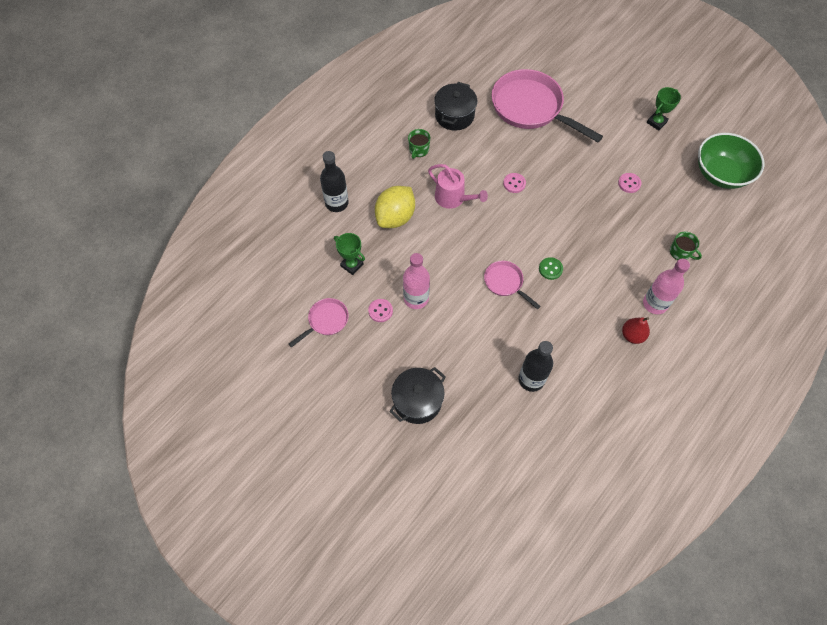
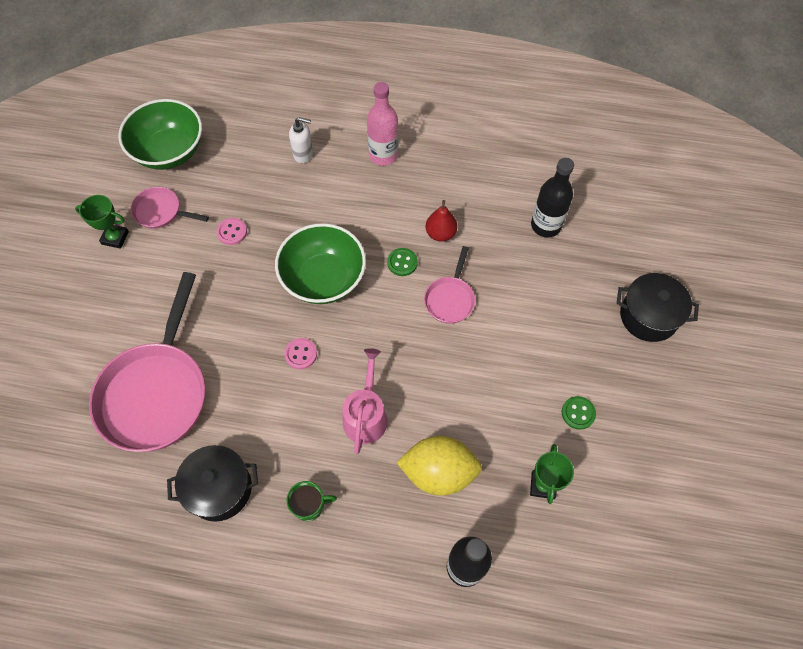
camera: 120 degrees left, 0 degrees up
pink pan [289,298,349,347] -> pink pan moved to [131,187,209,229]
pink button [368,299,393,322] -> green button [562,396,596,430]
pink bottle [403,253,430,309] -> none
red pear [622,317,650,344] -> red pear moved to [426,200,457,242]
green mug [670,232,702,260] -> white soap dispenser [289,117,313,163]
none -> green bowl [275,223,366,304]

